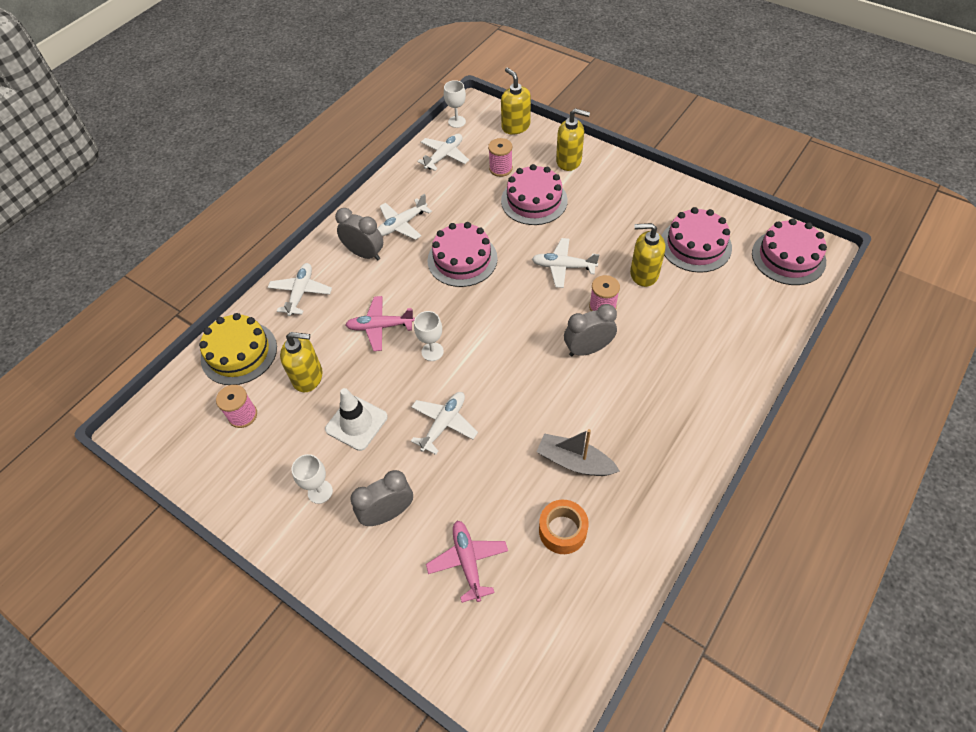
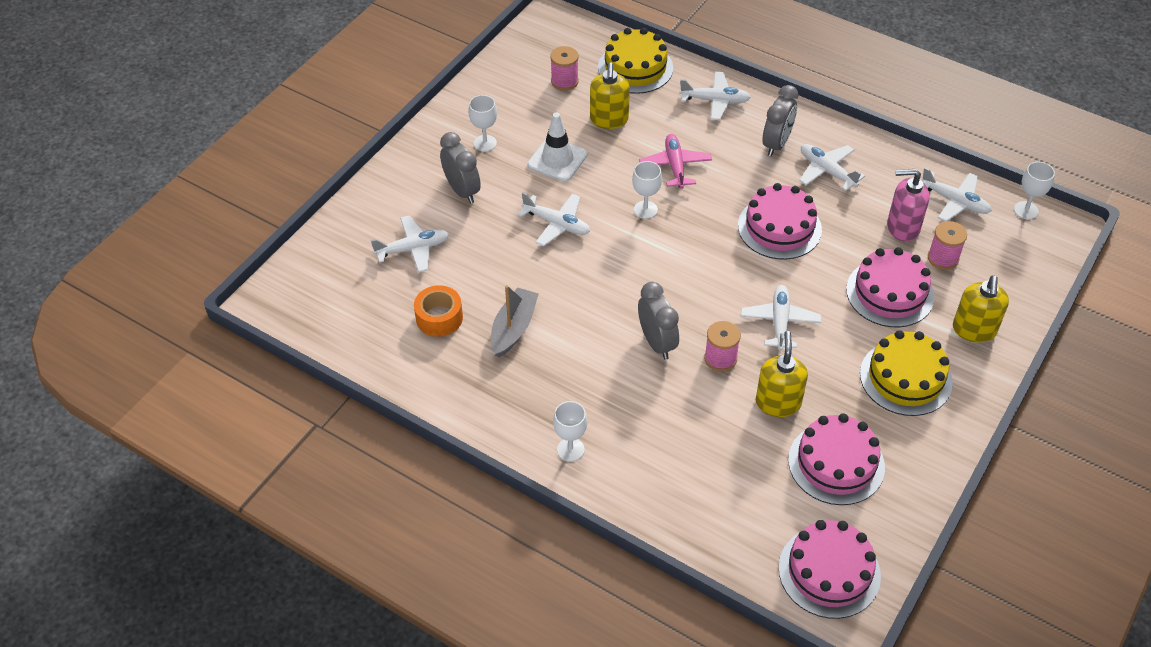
camera: 85 degrees right, 5 degrees down
pink plane [426,521,508,603] -> white plane [370,215,449,273]
yellow soap dispenser [501,68,531,135] -> none
none -> white goblet [553,401,587,462]
none -> yellow cake [860,330,953,416]
none -> pink soap dispenser [887,169,929,242]

